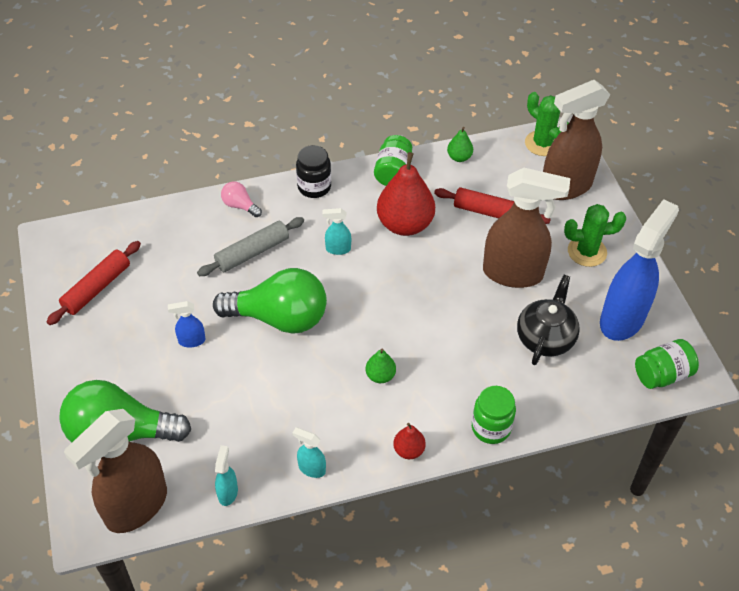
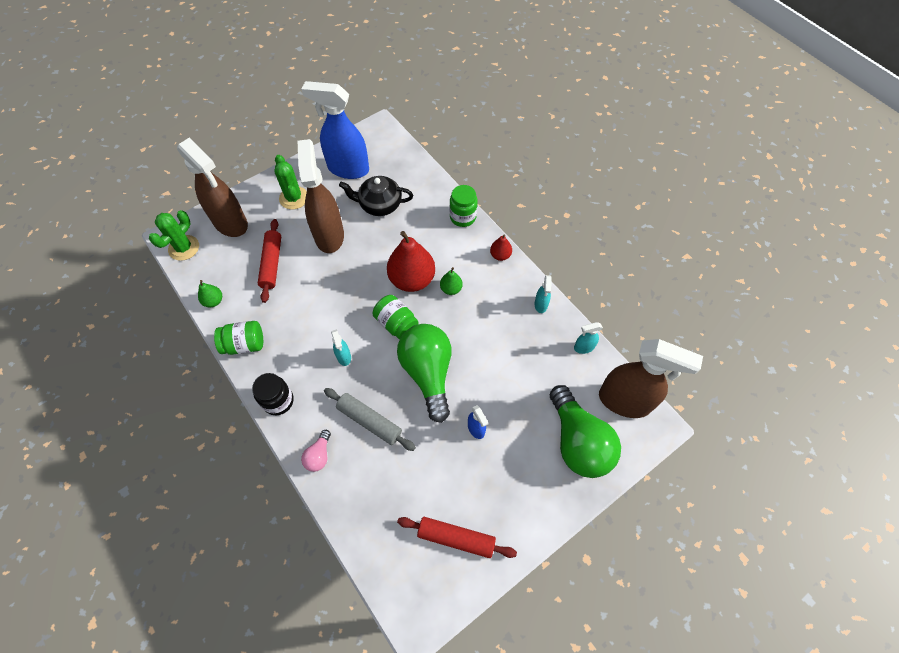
camera: 110 degrees left, 10 degrees up
red pear [377,152,435,236] -> red pear moved to [387,231,435,292]
green jar [635,339,699,389] -> green jar moved to [373,295,418,340]

